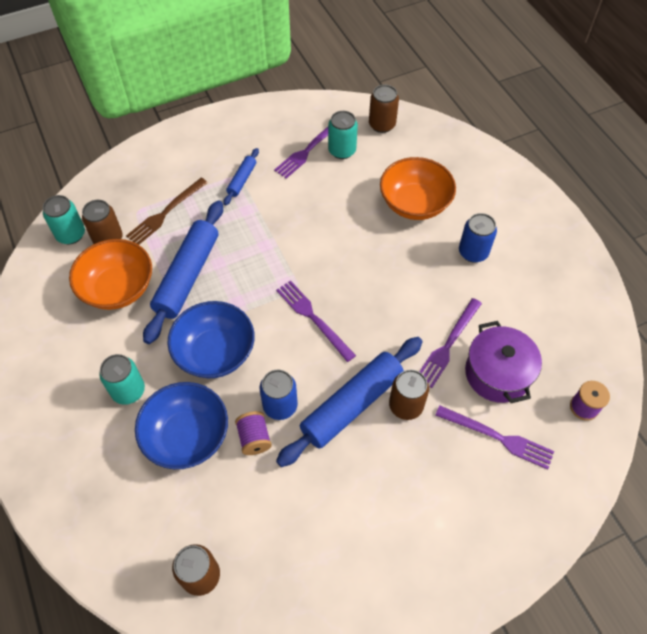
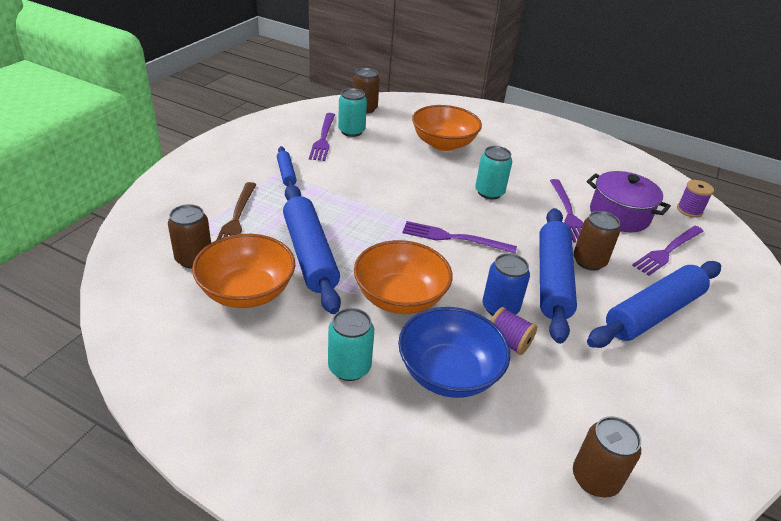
camera: 40 degrees left, 20 degrees down
turquoise can [43,195,85,244] -> turquoise can moved to [475,146,512,199]
blue bowl [167,301,255,378] -> orange bowl [354,240,453,314]
purple fork [435,405,554,470] -> purple fork turned 150 degrees clockwise [632,226,704,276]
blue can [459,213,497,263] -> none
none -> blue rolling pin [587,261,721,348]

